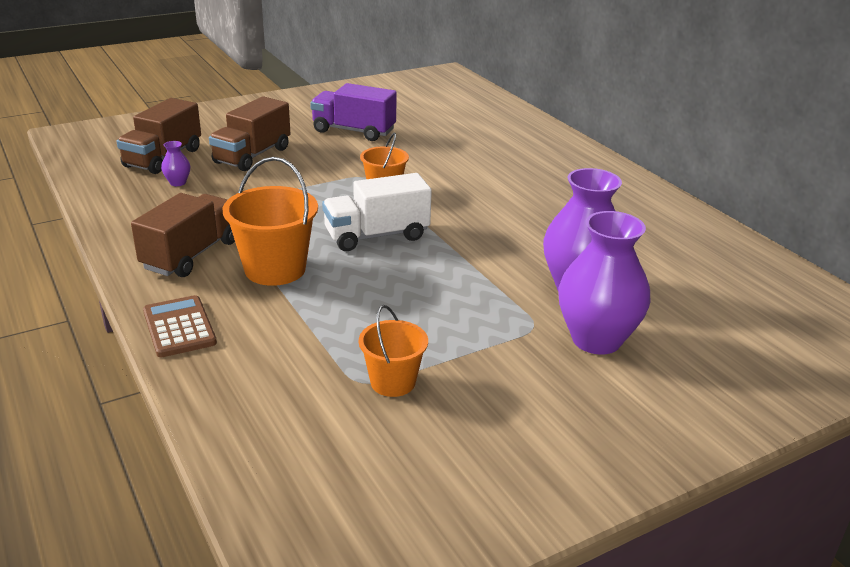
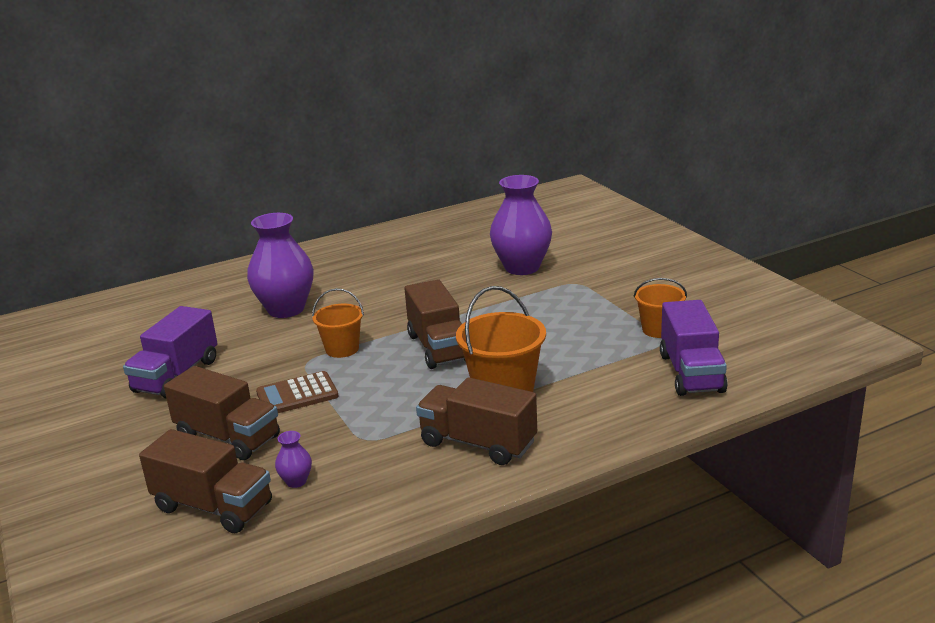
camera: 85 degrees left, 5 degrees down
brown calculator [143,295,217,357] -> brown calculator moved to [256,371,339,413]
white truck [322,173,432,251] -> brown truck [404,280,465,369]
purple vase [558,211,651,355] -> purple vase moved to [247,213,314,318]
none -> purple truck [660,300,728,396]

